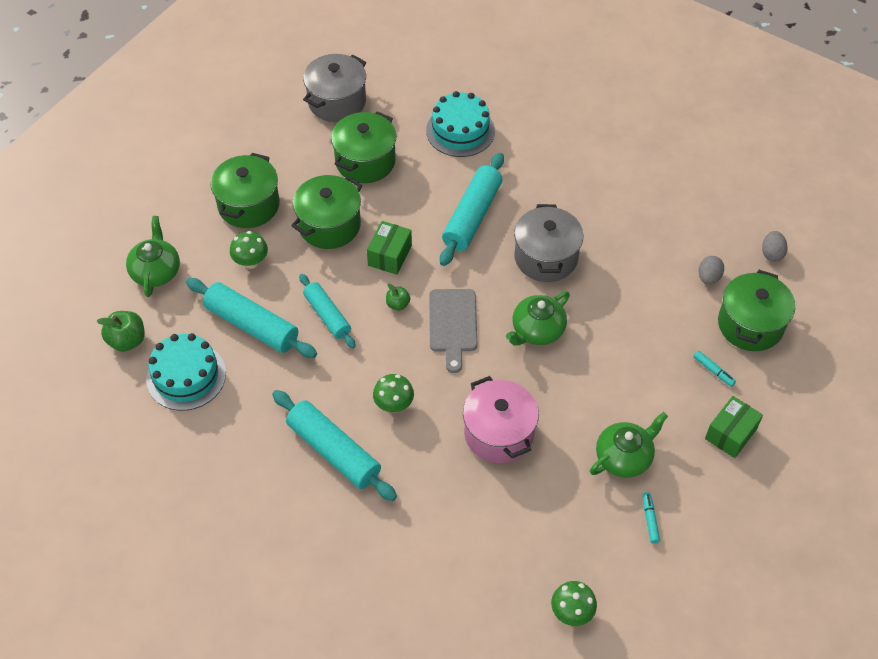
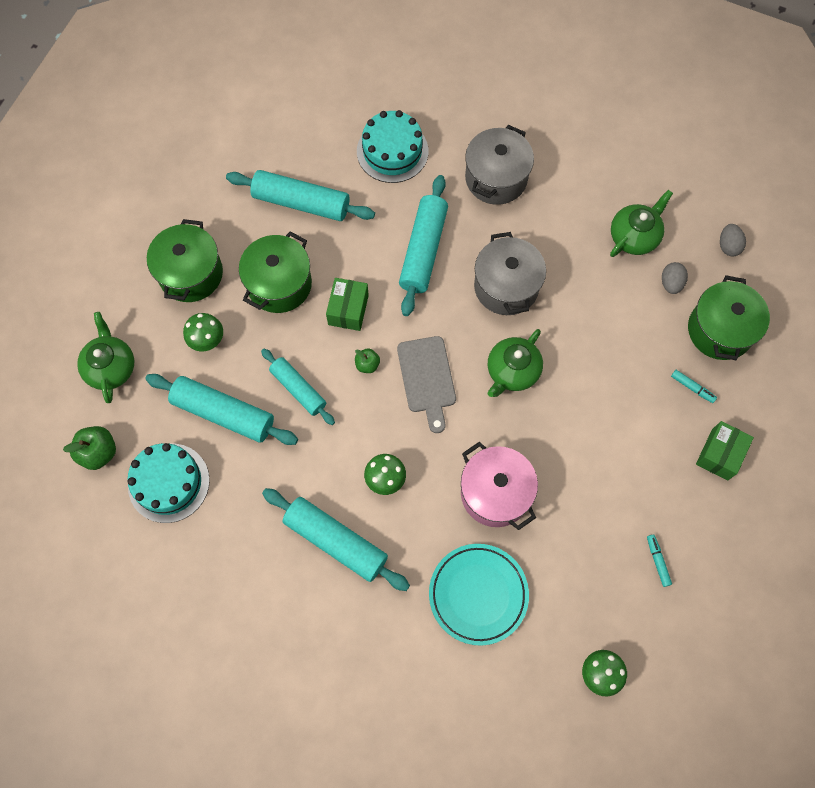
camera: 10 degrees left, 15 degrees up
grey pot [303,54,366,122] -> grey pot moved to [465,125,534,205]
green pot [331,111,396,183] -> turquoise rolling pin [226,170,375,221]
green teapot [590,412,668,478] -> green teapot moved to [610,190,673,257]
none -> turquoise plate [429,544,529,646]

